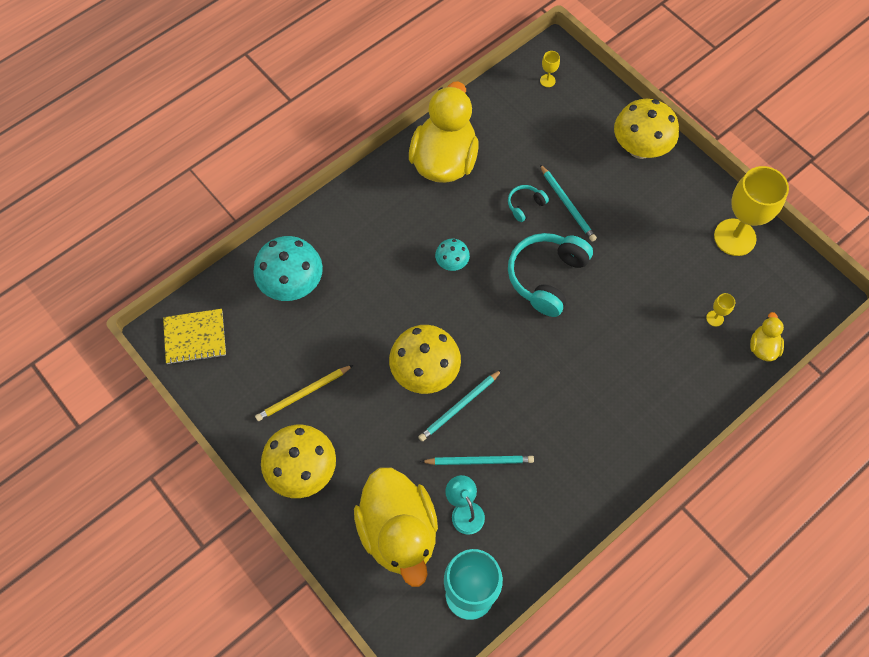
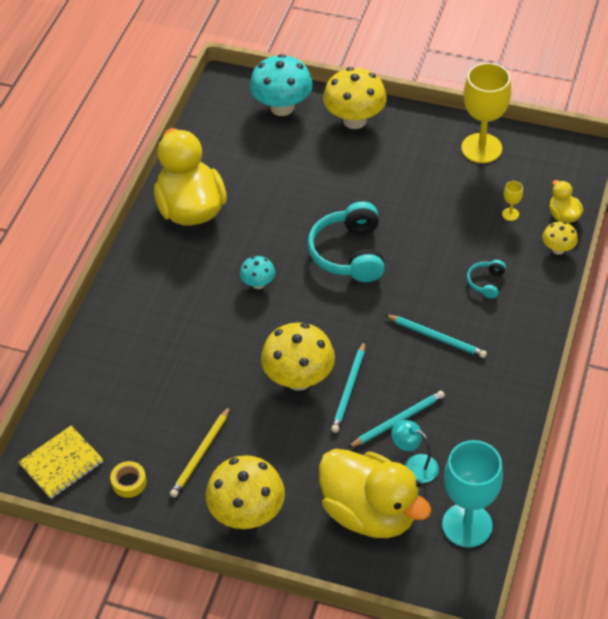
camera: 30 degrees left, 15 degrees down
turquoise mushroom [253,236,323,301] -> turquoise mushroom moved to [249,54,313,116]
turquoise headphones [508,185,549,222] -> turquoise headphones moved to [467,260,506,299]
yellow goblet [540,51,560,87] -> none
turquoise pencil [540,164,597,242] -> turquoise pencil moved to [384,314,487,358]
none -> yellow tape [110,461,147,498]
none -> yellow mushroom [542,222,578,255]

